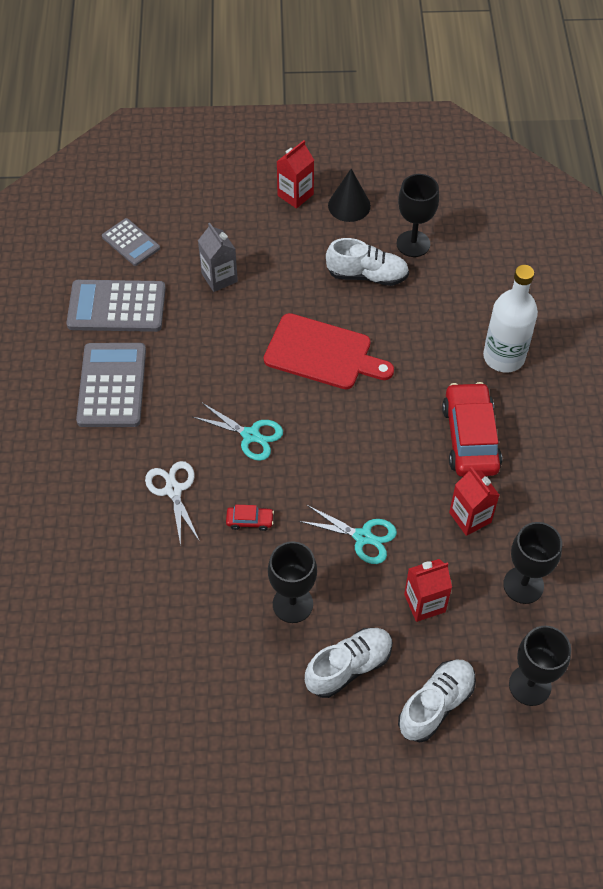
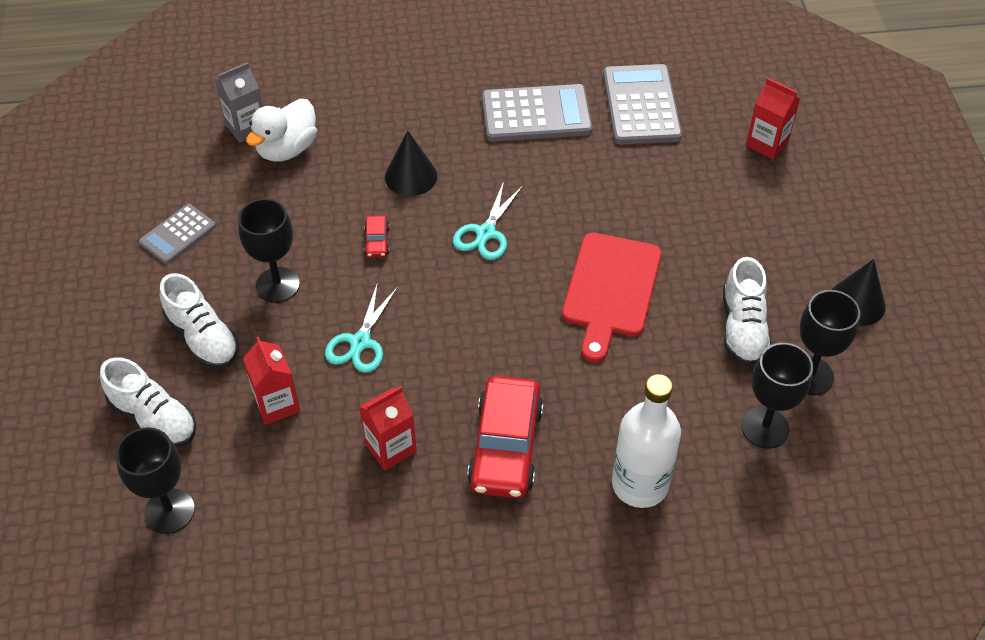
camera: 85 degrees right, 5 degrees down
grey calculator [102,218,160,266] -> grey calculator moved to [139,204,216,264]
white scissors [145,461,200,546] -> black cone [385,130,437,196]
grey carton [198,223,238,292] -> grey carton moved to [215,62,263,143]
red carton [276,140,314,209] -> red carton moved to [746,78,800,159]
red car [442,382,502,477] -> red car turned 105 degrees clockwise [467,376,544,498]
black goblet [503,522,562,604] -> black goblet moved to [741,343,813,449]
none -> white duck [246,99,317,161]

